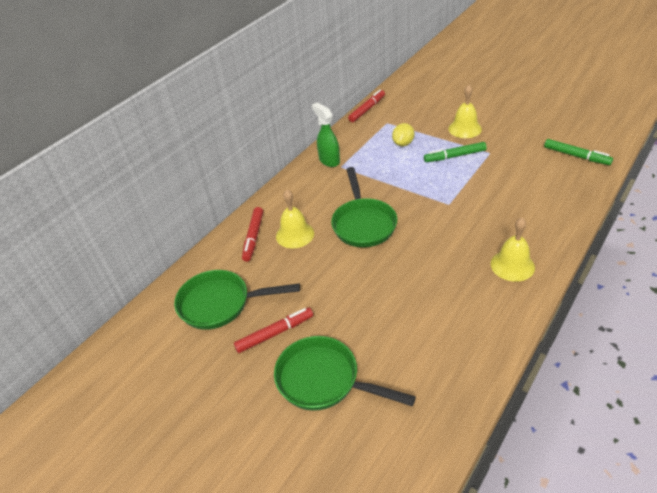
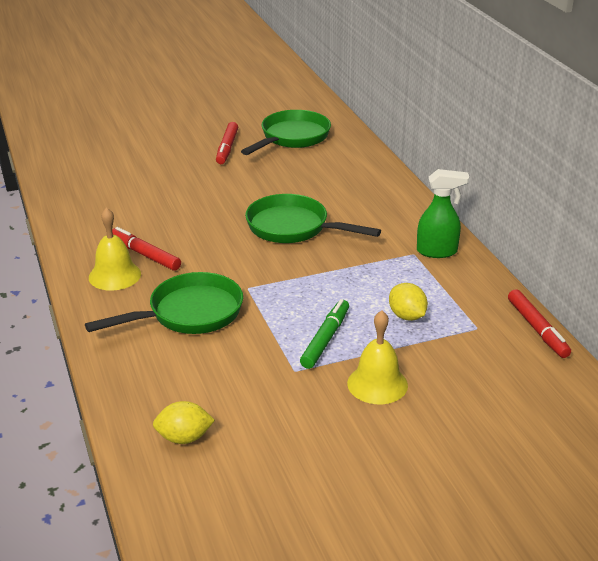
camera: 120 degrees right, 10 degrees down
red marker [242,207,263,262] -> red marker moved to [112,227,181,271]
green pan [274,336,416,411] -> green pan moved to [85,272,243,334]
yellow bell [276,189,314,248] -> none
green marker [544,139,613,165] -> yellow lemon [153,401,215,444]

